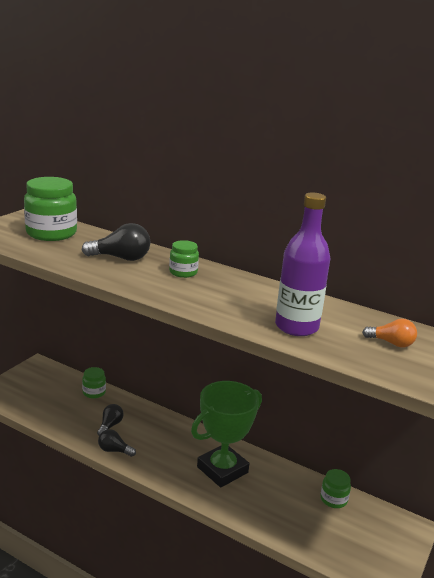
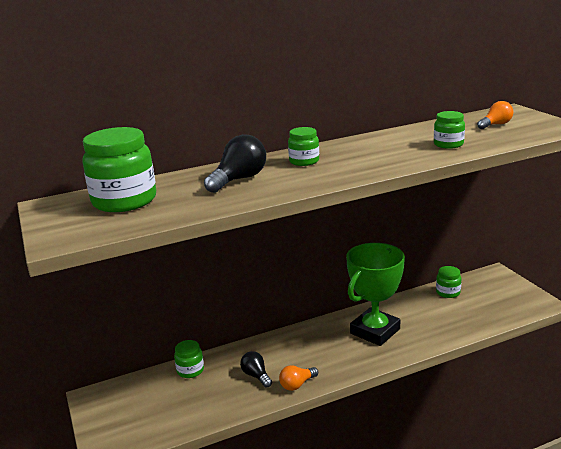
camera: 50 degrees left, 0 degrees up
black light bulb [98,429,136,457] -> orange light bulb [279,365,318,391]
green trophy [191,381,262,488] -> green trophy turned 45 degrees clockwise [346,243,405,346]
purple bottle [275,193,330,336] -> green jar [434,111,465,149]

